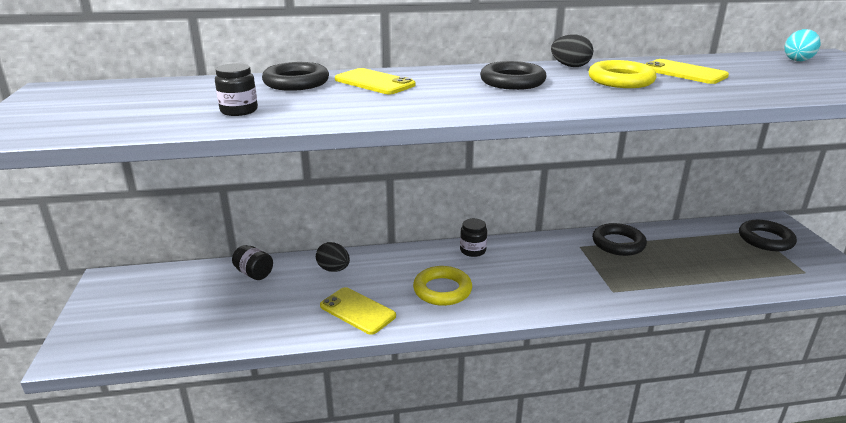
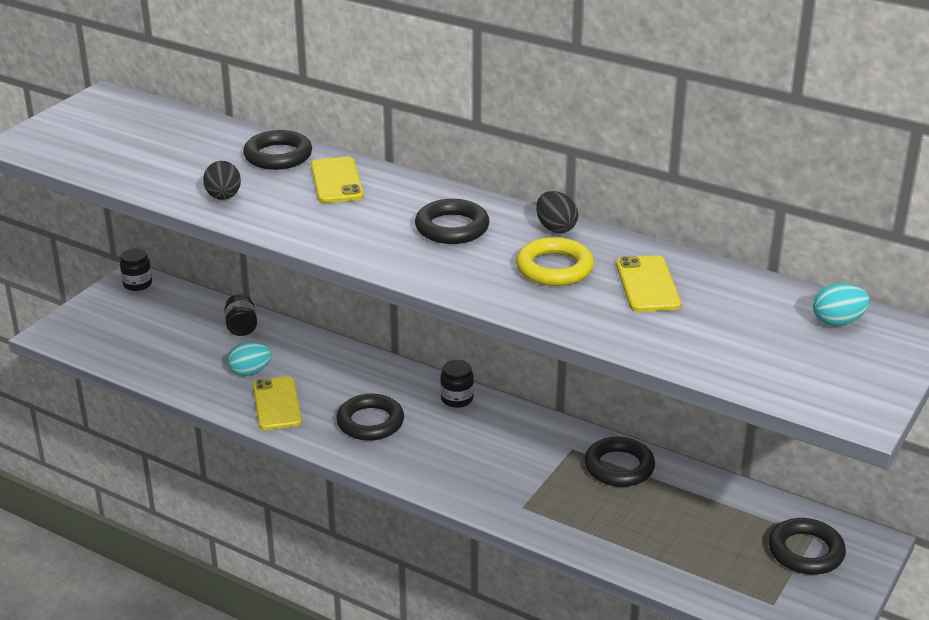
camera: 40 degrees right, 5 degrees up
black jar [215,63,258,116] -> black jar moved to [120,249,152,291]
black egg [316,242,350,272] -> black egg moved to [203,161,241,200]
yellow ring [413,266,472,306] -> black ring [336,394,404,441]
none -> turquoise egg [227,342,272,376]

